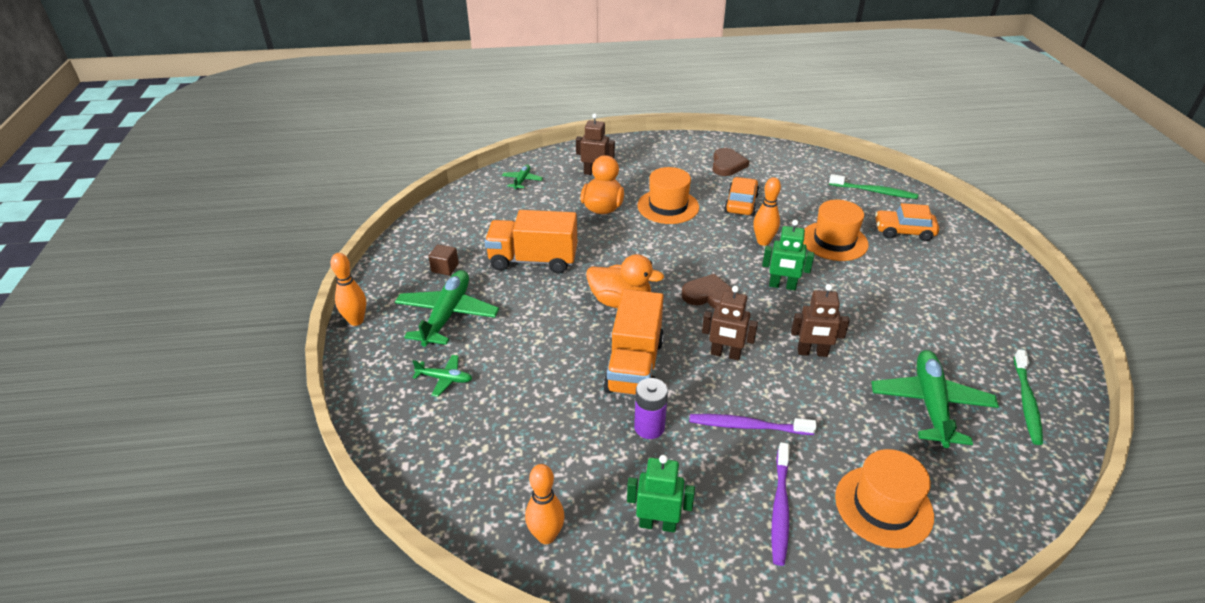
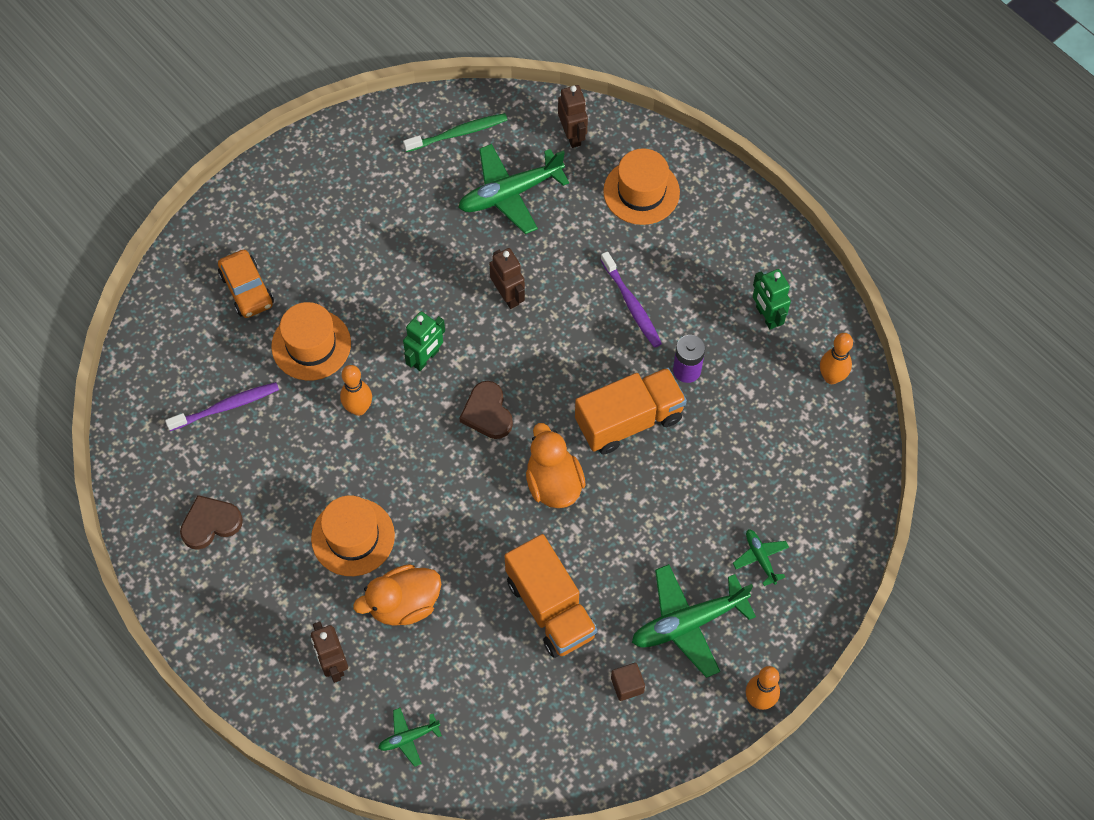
camera: 125 degrees left, 25 degrees up
brown robot [702,286,758,360] -> brown robot moved to [558,85,588,148]
orange car [724,177,760,216] -> none
green robot [762,220,814,290] -> green robot turned 60 degrees clockwise [403,311,445,371]
purple toothbrush [772,442,789,566] -> purple toothbrush moved to [165,382,279,431]
green toothbrush [829,174,918,199] -> none

